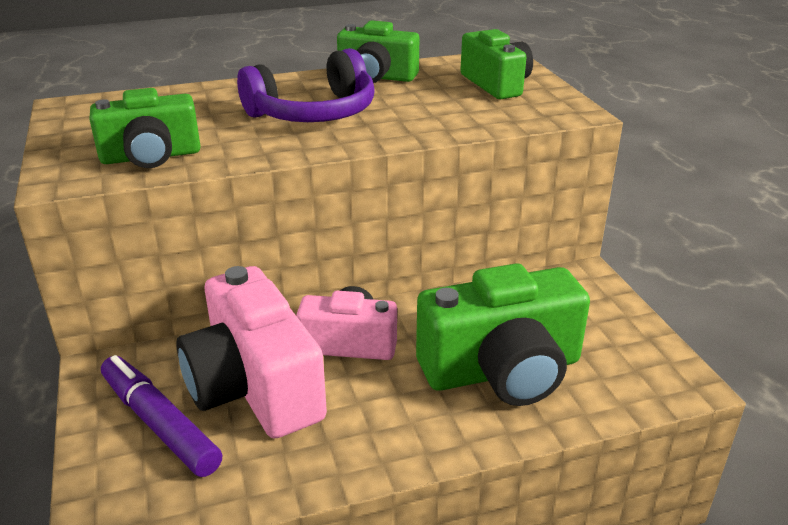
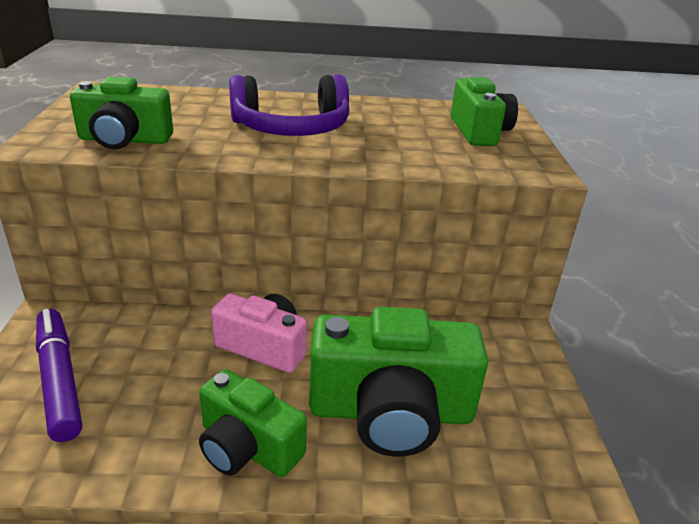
camera: 15 degrees right, 0 degrees up
pink camera [176,266,327,438] -> none
green camera [337,20,419,83] -> green camera moved to [199,369,307,477]

